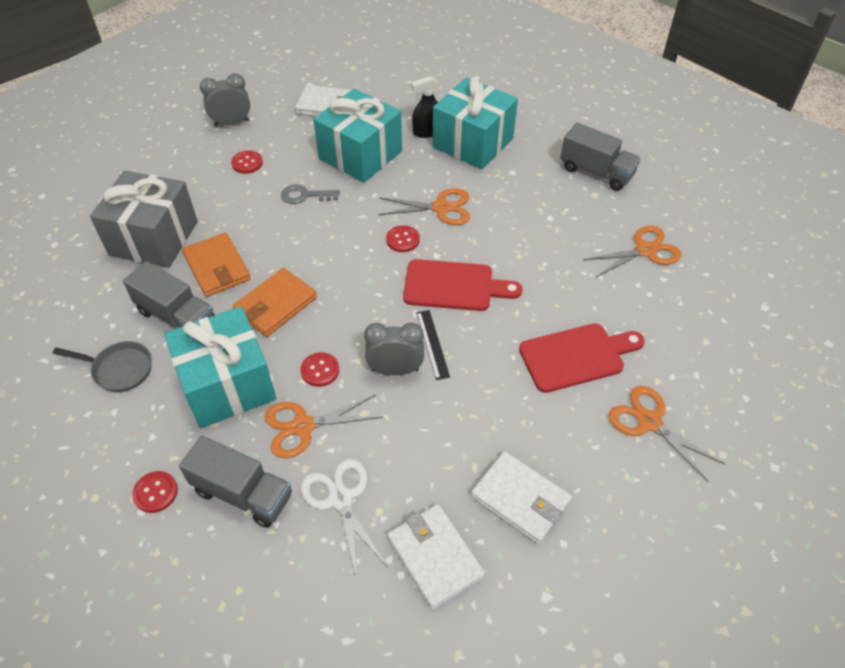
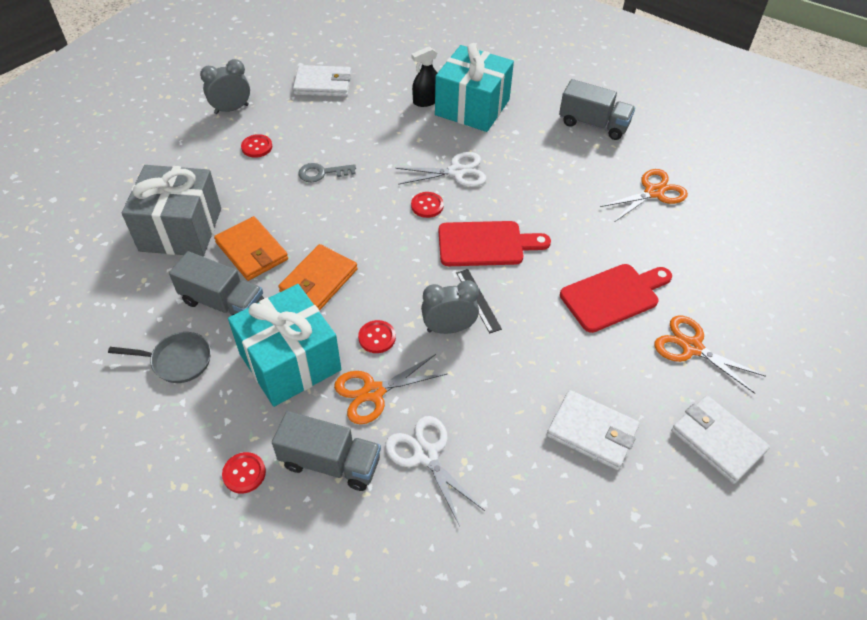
camera: 10 degrees left, 0 degrees up
turquoise gift [313,89,402,183] -> none
orange scissors [378,188,470,225] -> white scissors [395,152,486,187]
white wallet [387,504,485,610] -> white wallet moved to [671,395,770,484]

